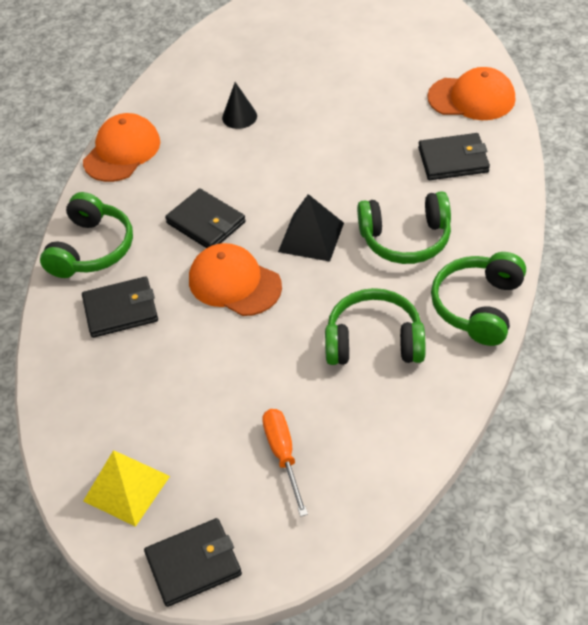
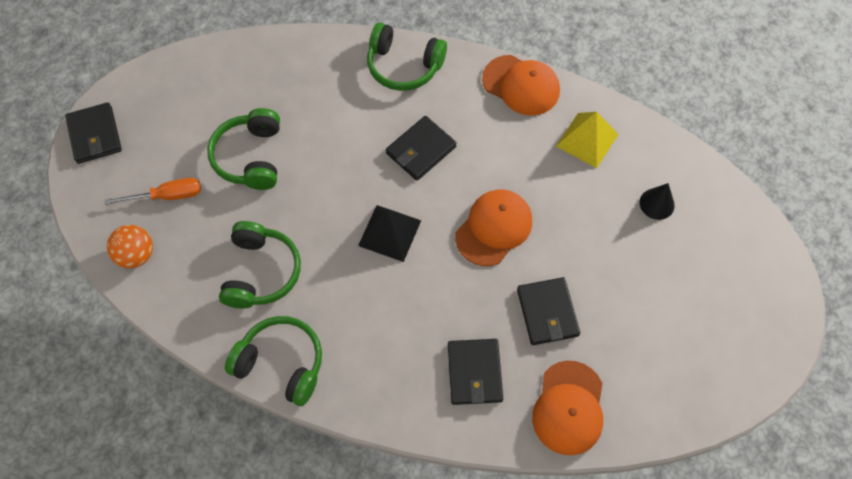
camera: 90 degrees right, 15 degrees up
black wallet [82,276,158,338] -> black wallet moved to [517,277,580,345]
yellow pyramid [83,450,170,527] -> yellow pyramid moved to [556,112,619,168]
orange cap [189,243,282,316] -> orange cap moved to [455,189,532,266]
black cone [222,82,257,129] -> black cone moved to [640,183,675,220]
green headphones [357,191,451,264] -> green headphones moved to [207,108,280,190]
none -> orange ball [107,225,153,268]

